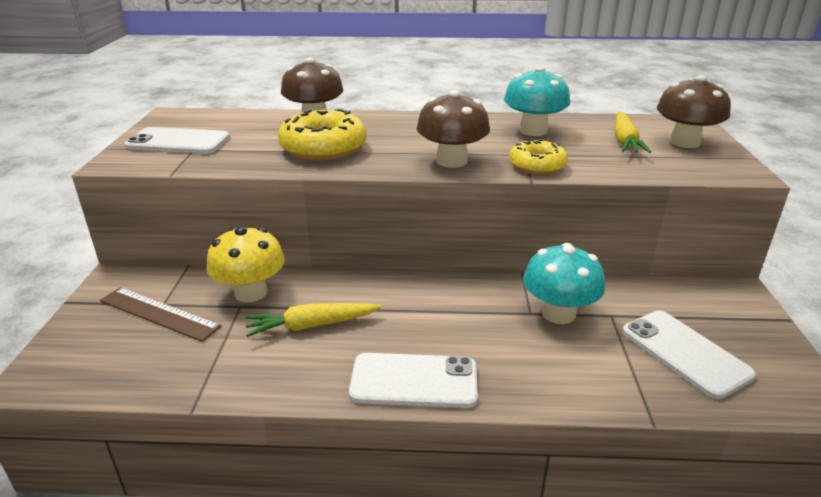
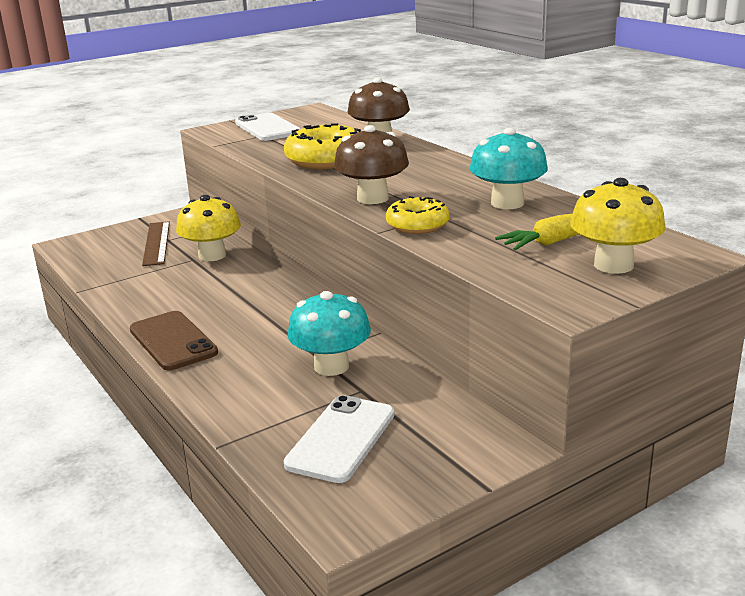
camera: 55 degrees right, 5 degrees down
yellow carrot [245,303,382,337] -> none
white phone [349,353,478,408] -> brown phone [130,311,218,370]
brown mushroom [657,75,731,148] -> yellow mushroom [570,178,665,274]

